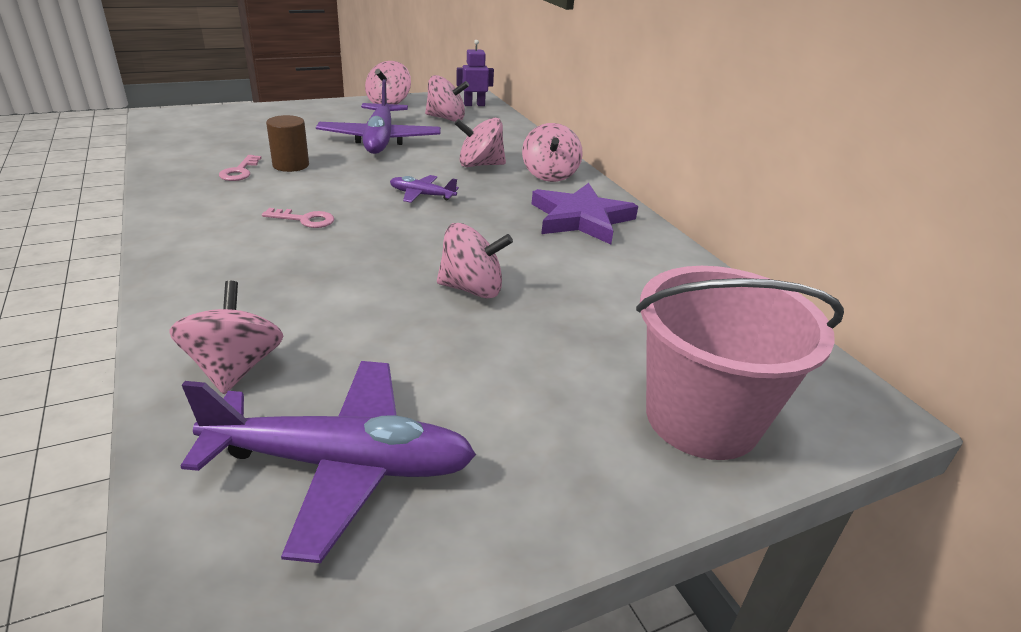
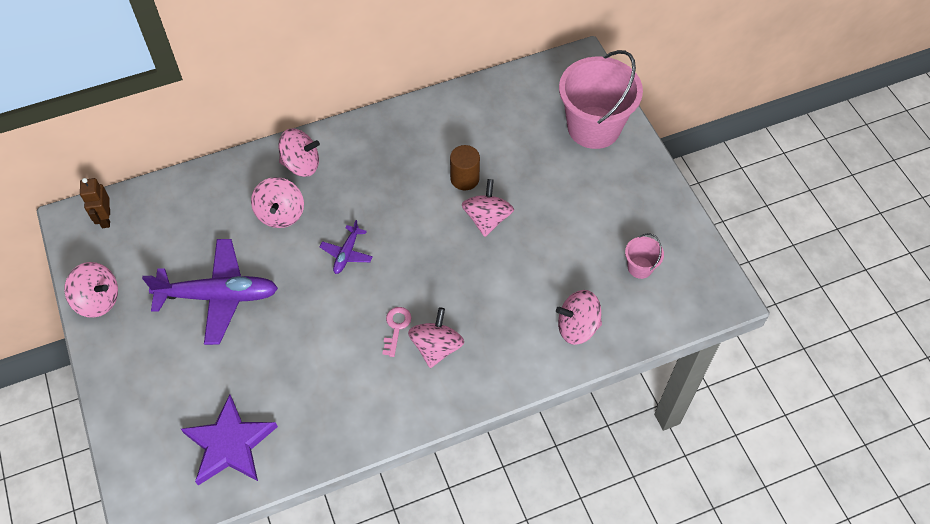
camera: 85 degrees left, 25 degrees up
purple plane [181,361,476,563] -> pink bucket [625,233,664,279]
pink key [219,155,262,181] -> none
brown cylinder [266,115,309,172] -> brown cylinder moved to [450,145,480,190]
pink spinning top [425,75,469,122] -> pink spinning top moved to [408,308,464,368]
purple robot [456,40,494,106] -> brown robot [80,178,110,228]
purple star [532,183,638,244] -> purple star moved to [181,394,278,485]

